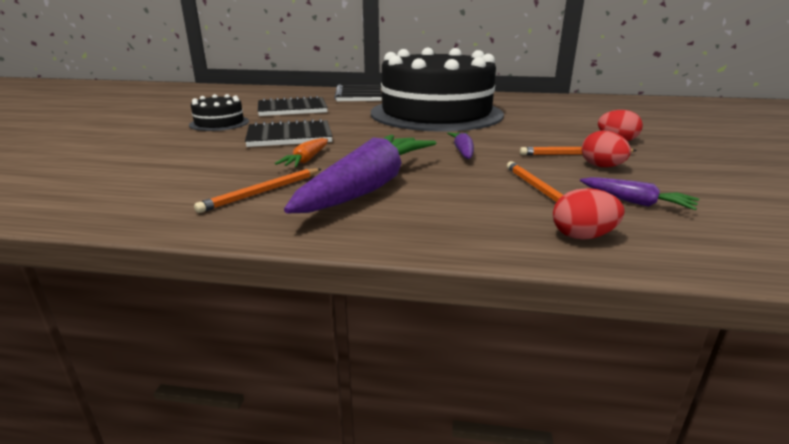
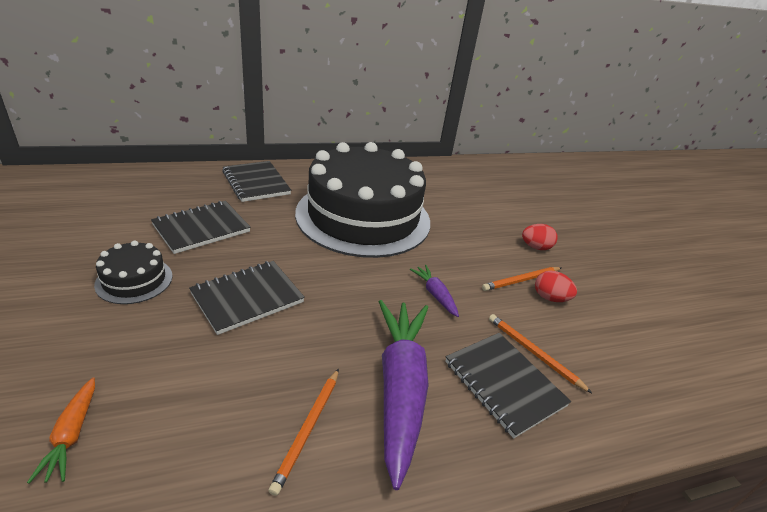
camera: 30 degrees left, 10 degrees up
orange carrot [275,138,328,167] -> orange carrot moved to [27,377,95,484]
red egg [553,188,625,240] -> none
purple carrot [580,177,699,210] -> none
none -> black notebook [445,333,571,438]

